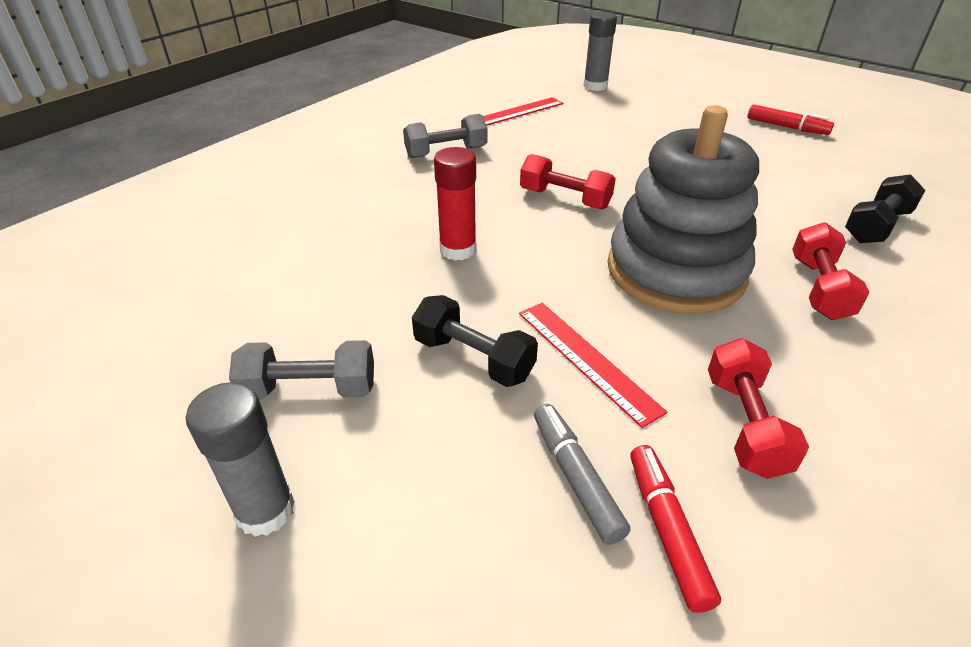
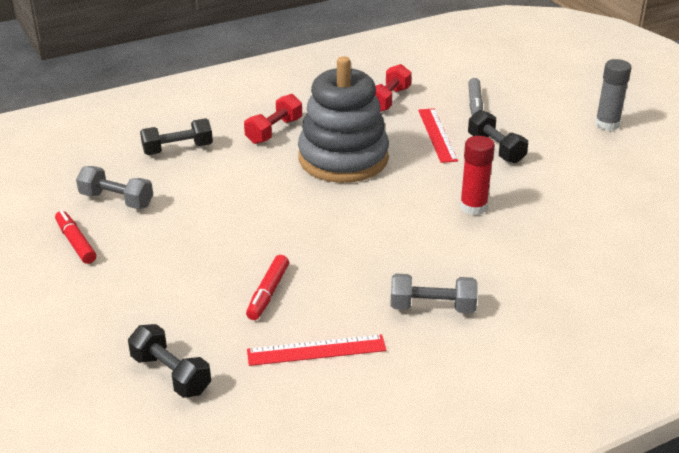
camera: 155 degrees left, 5 degrees down
grey dumbbell [229,340,374,400] -> grey dumbbell moved to [76,166,153,209]
red dumbbell [520,154,616,209] -> none
grey glue stick [583,11,617,91] -> black dumbbell [128,324,211,398]
red marker [631,445,721,613] -> red marker moved to [246,255,289,320]

